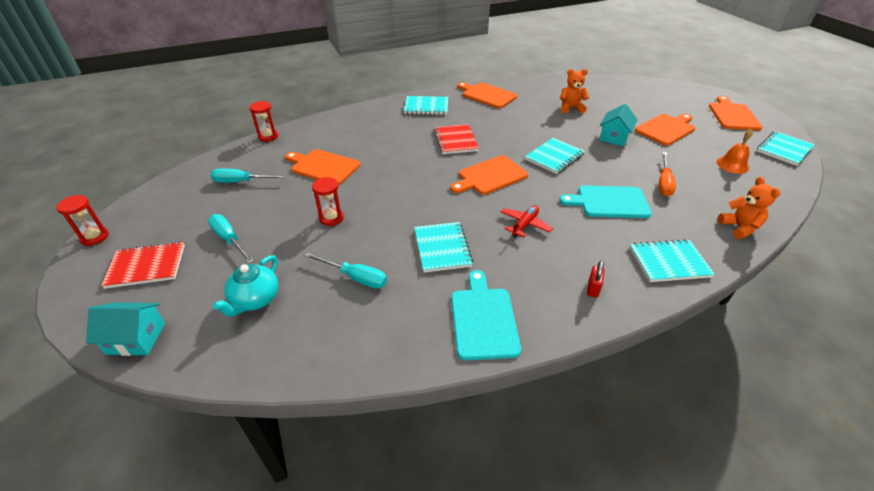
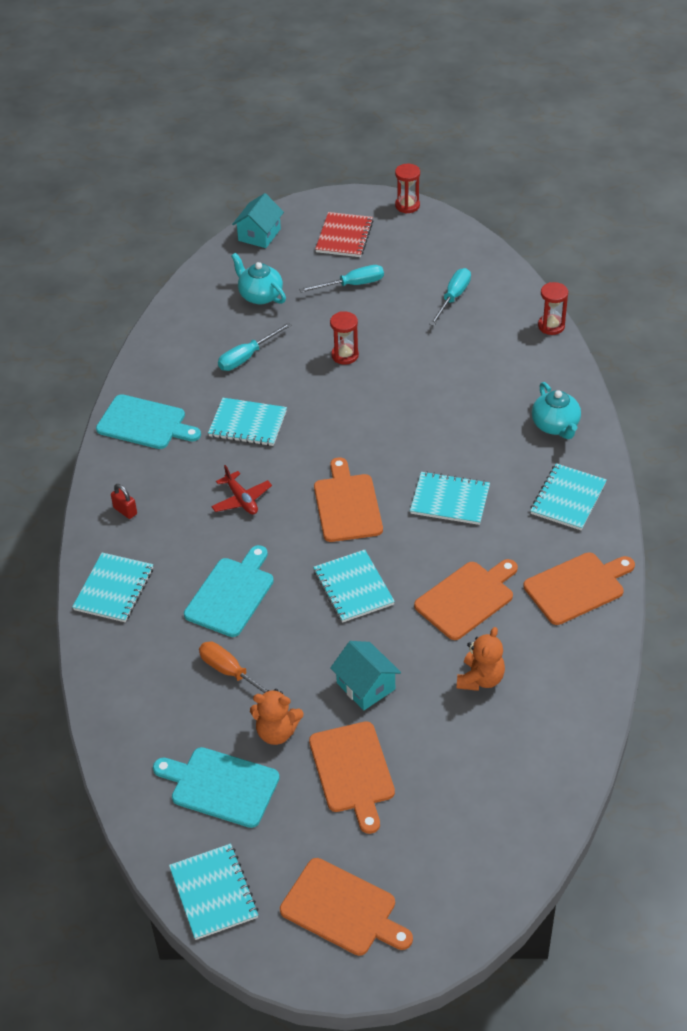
camera: 115 degrees right, 5 degrees up
orange cutting board [285,149,360,185] -> orange cutting board moved to [414,559,518,640]
red notebook [434,124,479,154] -> turquoise notebook [410,471,490,525]
orange bell [717,128,753,174] -> turquoise cutting board [153,747,280,828]
orange teddy bear [718,177,780,239] -> orange teddy bear moved to [250,689,303,745]
none -> turquoise teapot [532,382,581,439]

